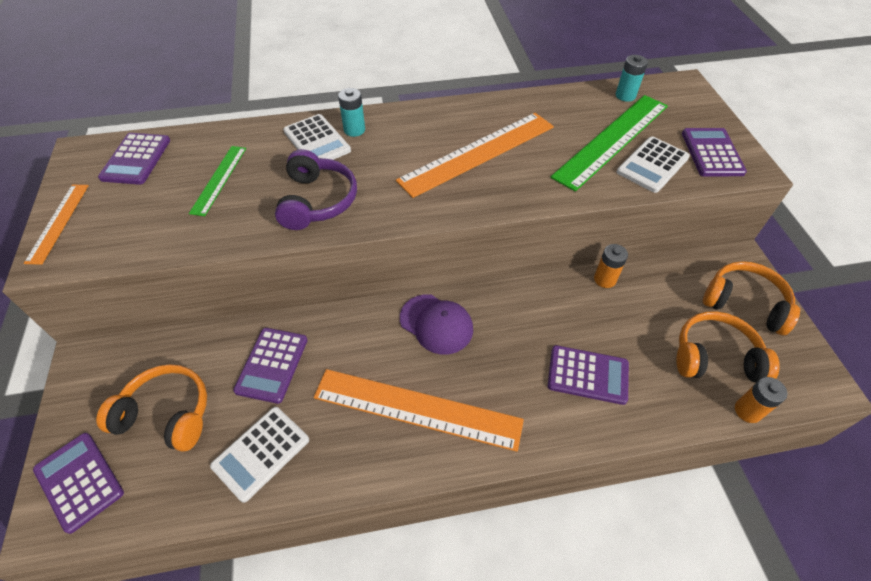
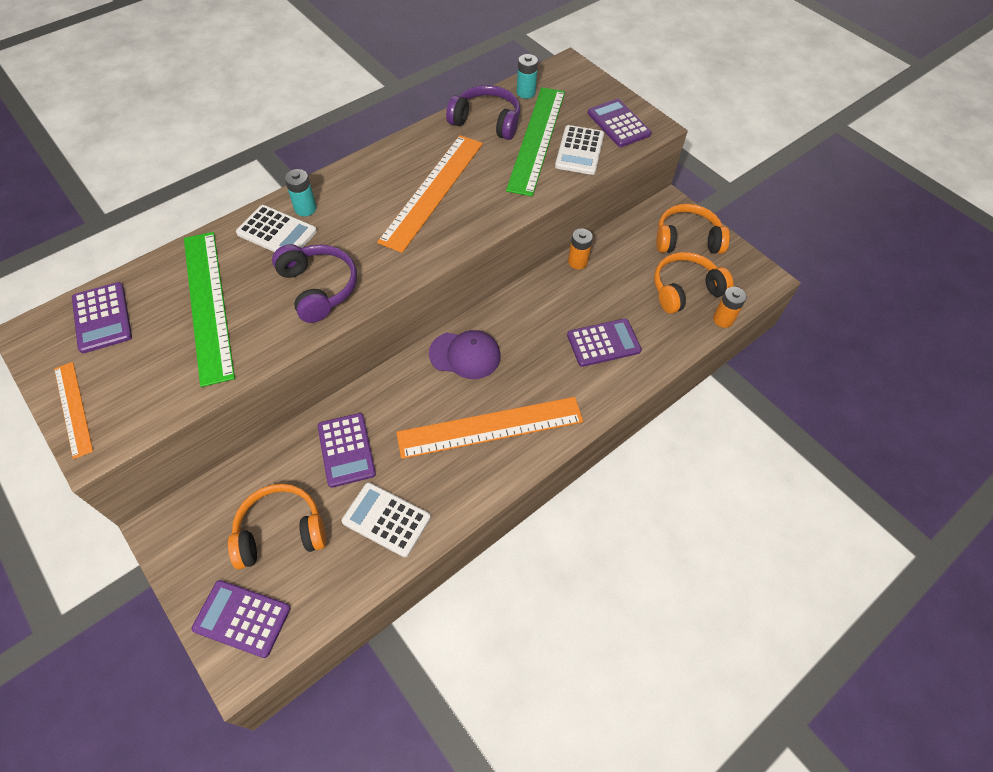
camera: 30 degrees left, 5 degrees up
green ruler [189,146,246,216] -> green ruler [184,232,235,387], size x1.86
white calculator [210,407,309,503] -> white calculator turned 105 degrees clockwise [342,482,431,557]
none -> purple headphones [446,85,520,140]

